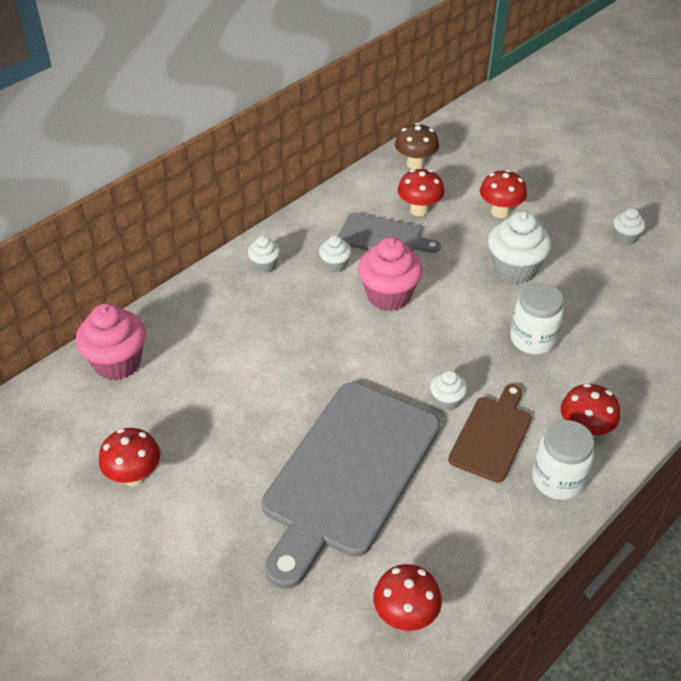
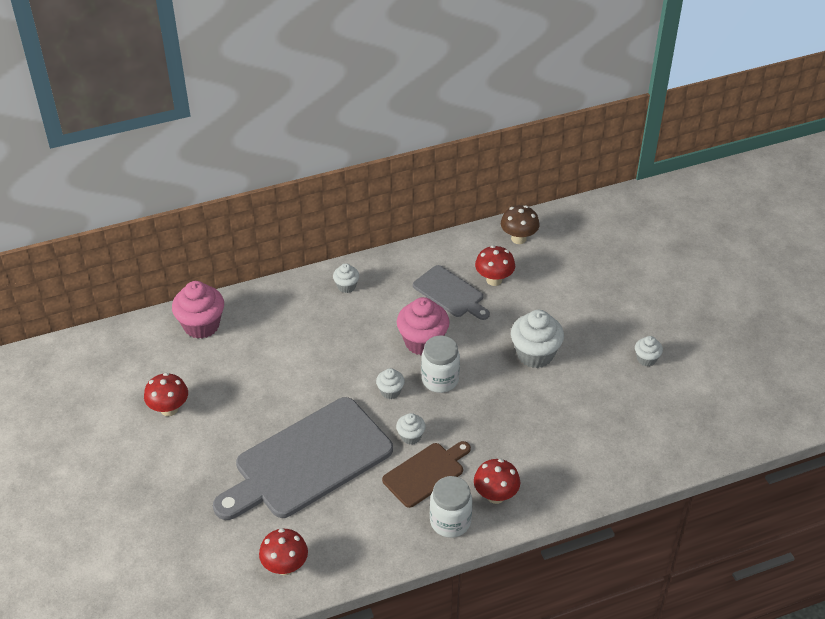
camera: 25 degrees right, 0 degrees up
white cupcake [319,235,352,273] -> white cupcake moved to [376,368,405,399]
red mushroom [480,170,527,218] -> none
white jar [510,282,564,355] -> white jar moved to [421,336,460,393]

